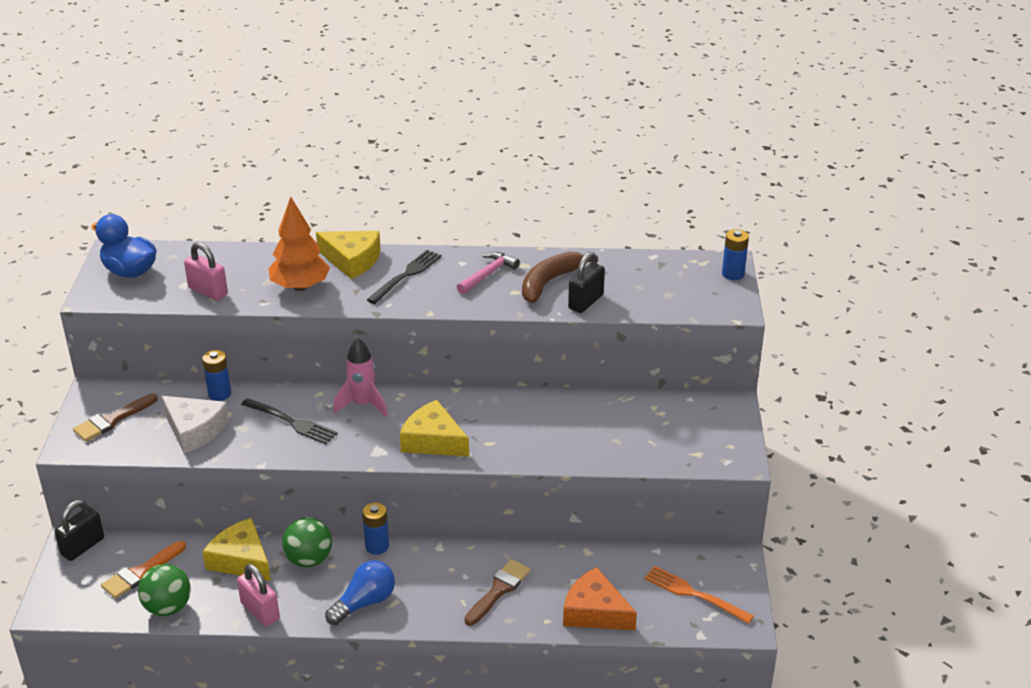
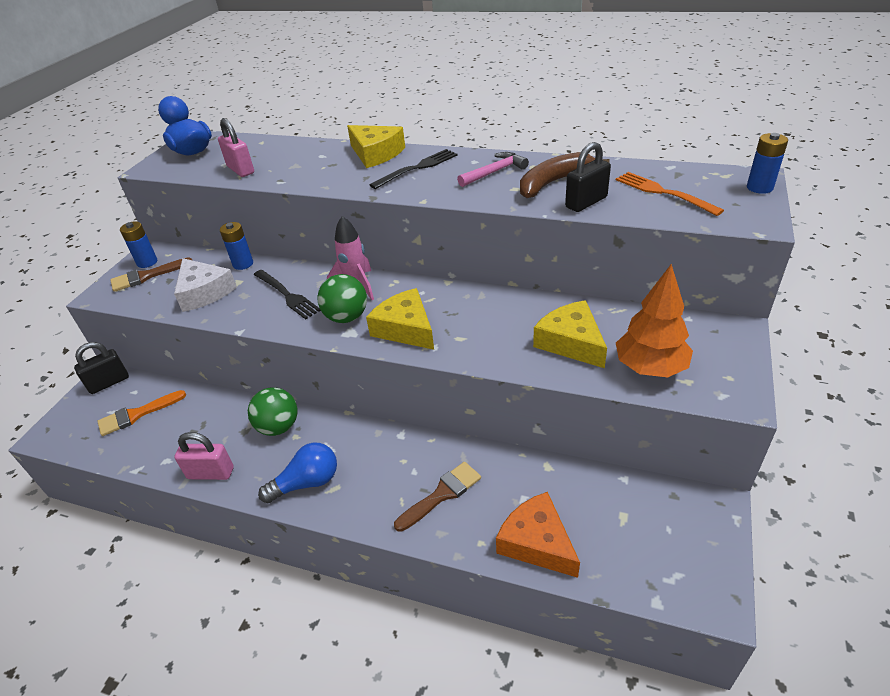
camera: 20 degrees right, 5 degrees up
green ball [138,564,191,616] -> green ball moved to [317,274,367,323]
yellow cheese [202,518,271,581] -> yellow cheese moved to [533,300,607,368]
pink padlock [237,564,280,627] -> pink padlock turned 60 degrees counterclockwise [174,432,234,480]
orange tree [268,197,330,291] -> orange tree moved to [616,264,693,377]
blue battery [362,502,389,555] -> blue battery moved to [120,221,157,268]
orange fork [644,566,754,624] -> orange fork moved to [616,172,724,216]

